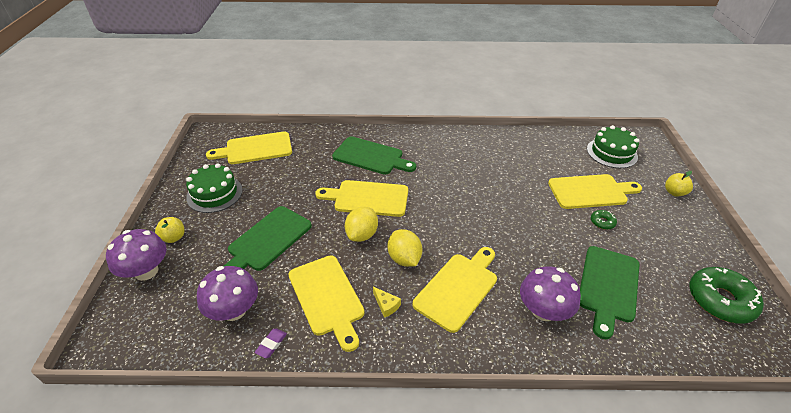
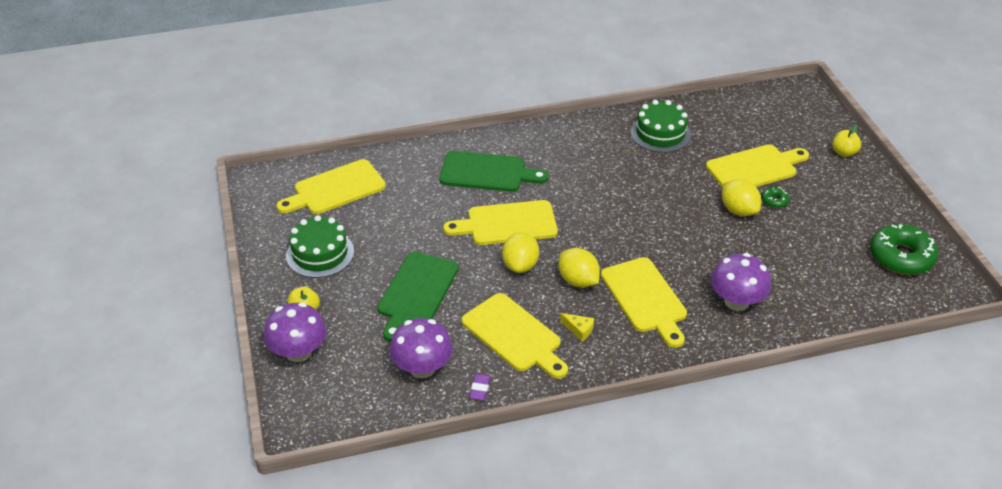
camera: 15 degrees left, 0 degrees up
yellow cutting board [413,247,497,333] -> yellow cutting board turned 135 degrees clockwise [601,257,687,348]
green cutting board [580,246,640,339] -> none
green cake [587,125,639,168] -> green cake moved to [631,100,691,153]
none -> yellow lemon [722,179,761,216]

